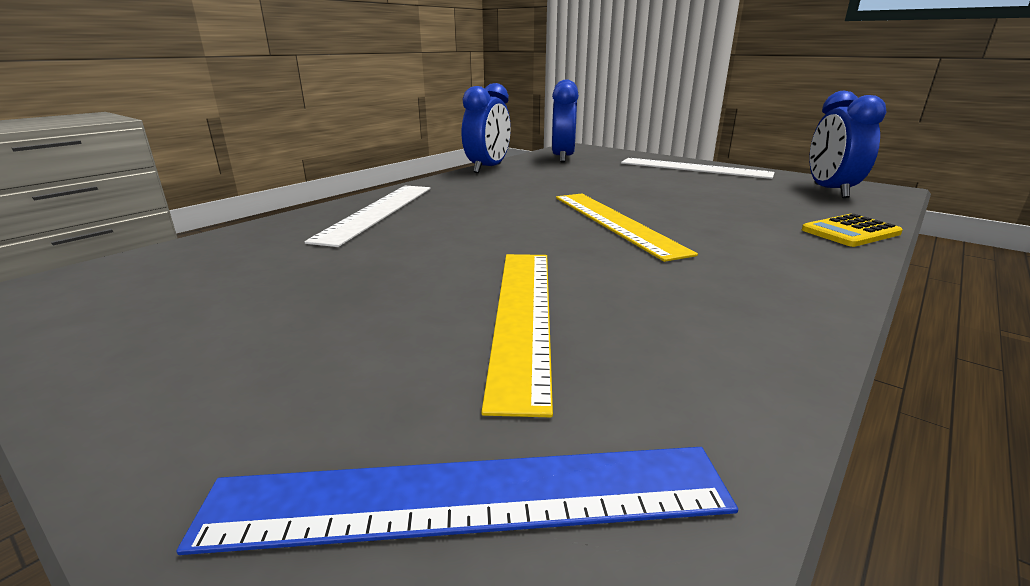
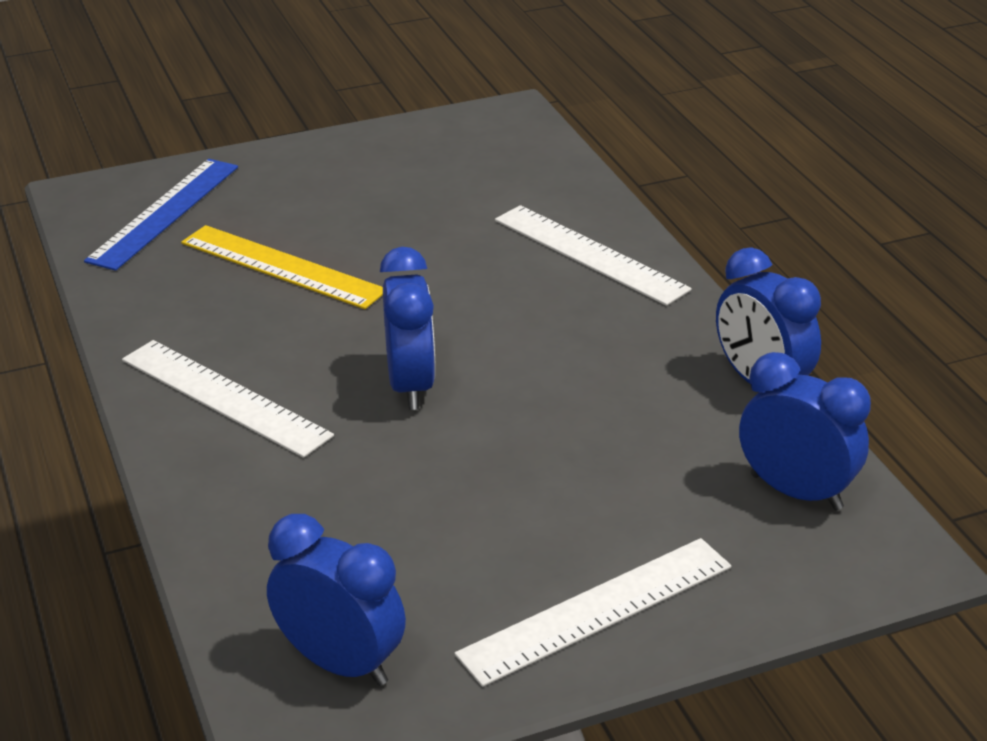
camera: 120 degrees right, 10 degrees up
yellow ruler [556,194,698,262] -> blue clock [380,247,436,410]
yellow calculator [802,214,903,247] -> none
none -> white ruler [122,340,334,458]

